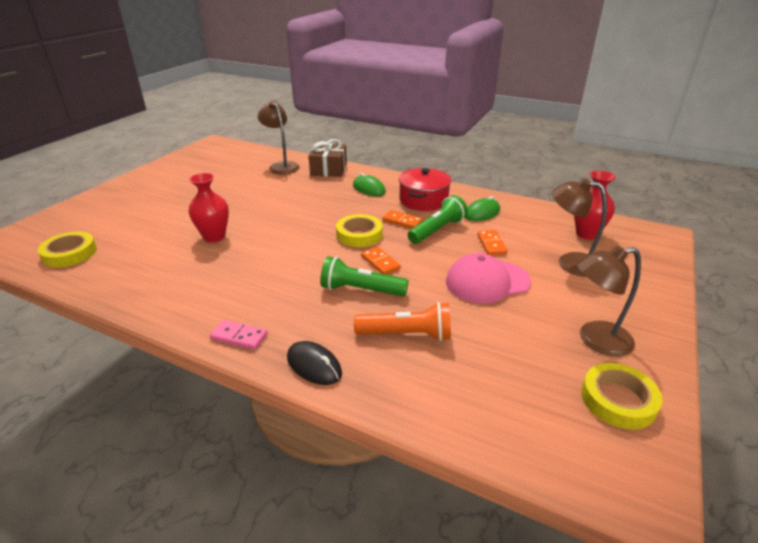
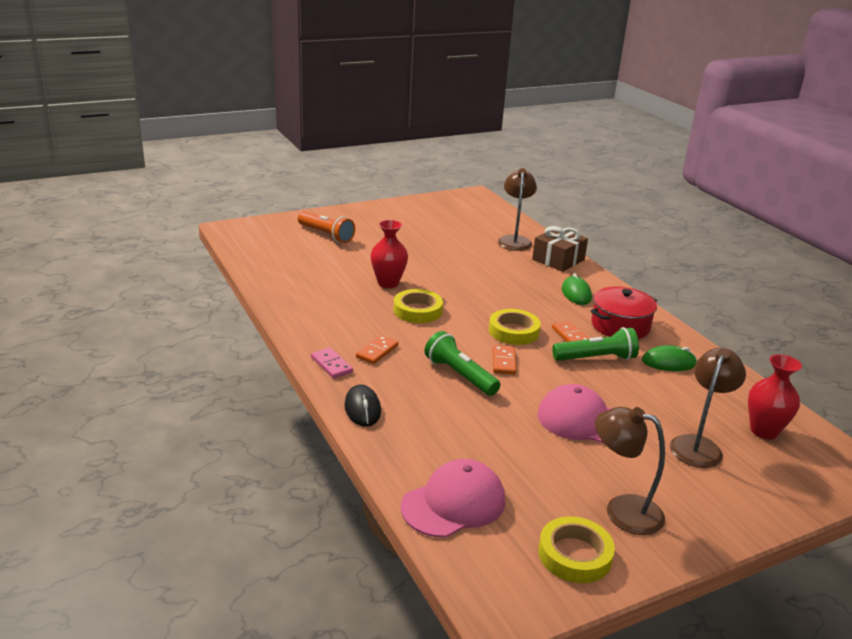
camera: 35 degrees right, 5 degrees down
yellow tape [38,231,97,268] -> yellow tape moved to [393,289,443,323]
orange flashlight [354,302,451,341] -> orange flashlight moved to [298,212,355,243]
orange domino [478,230,507,255] -> orange domino moved to [356,335,399,364]
brown lamp [552,178,607,277] -> brown lamp turned 60 degrees clockwise [670,348,746,468]
none -> pink cap [400,459,505,538]

